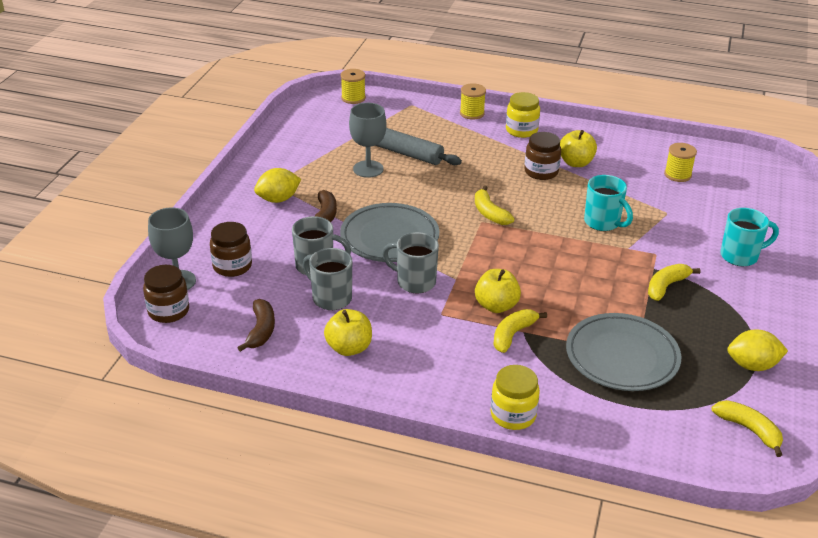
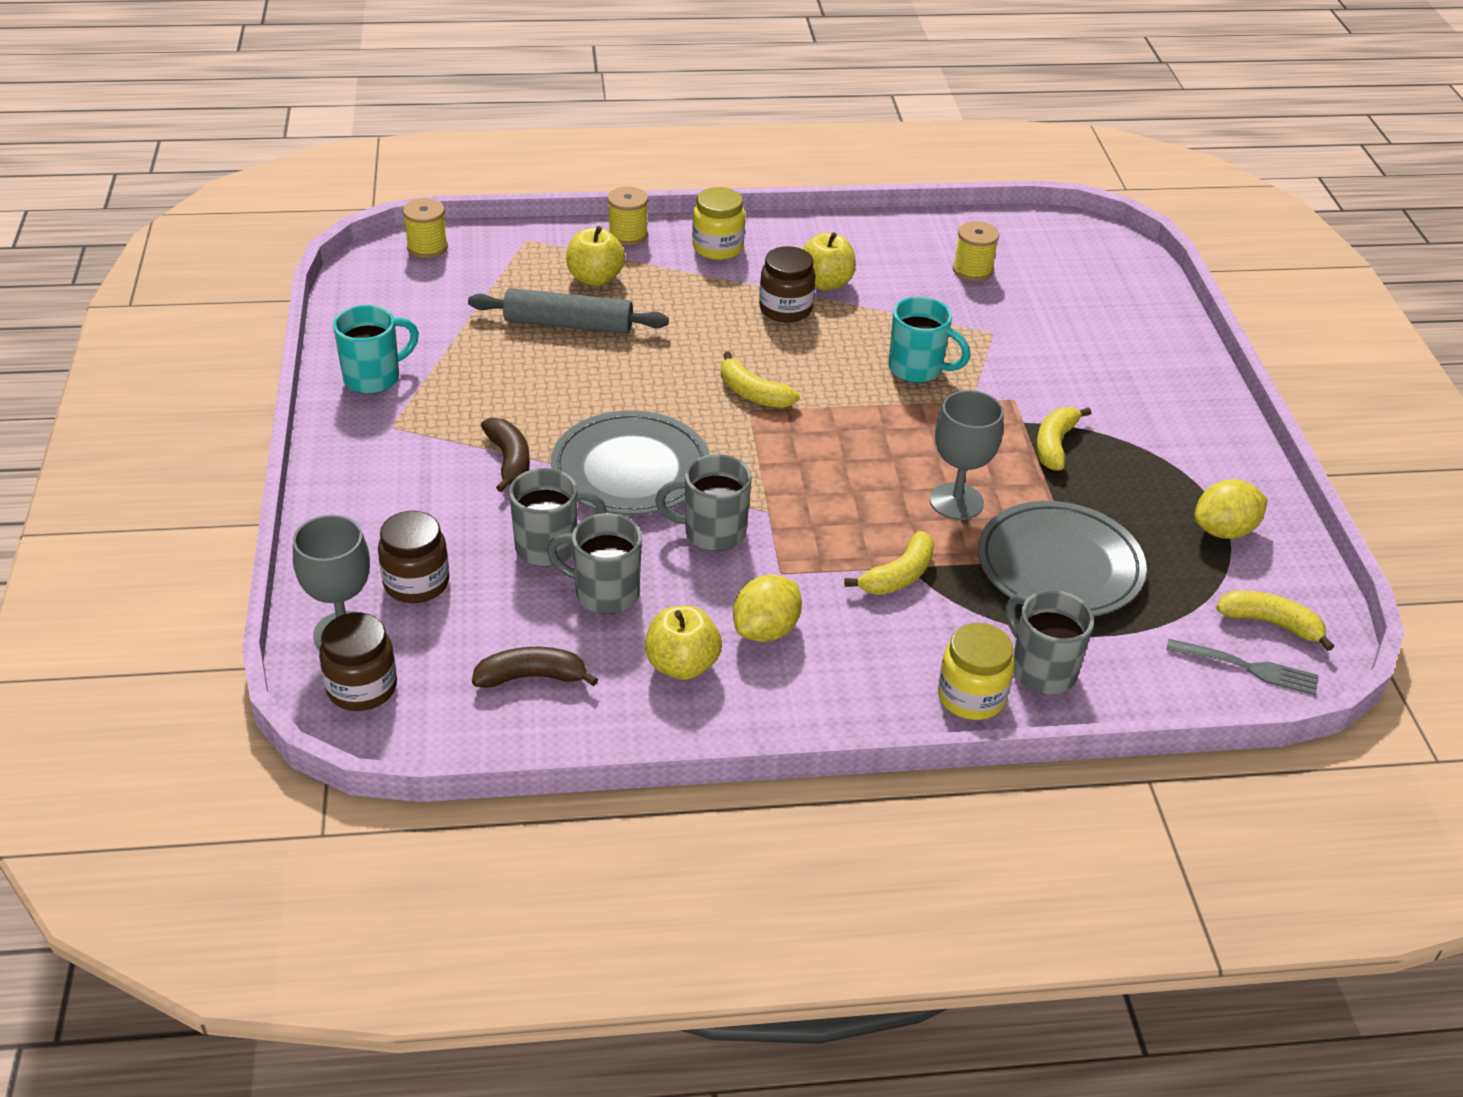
camera: 25 degrees left, 5 degrees up
brown banana [237,299,275,352] -> brown banana turned 75 degrees counterclockwise [472,647,598,688]
yellow lemon [254,168,301,203] -> yellow lemon moved to [733,574,802,642]
grey goblet [349,103,387,178] -> grey goblet moved to [930,390,1004,520]
yellow apple [475,269,521,313] -> yellow apple moved to [566,226,625,286]
yellow banana [493,309,547,353] -> yellow banana turned 150 degrees counterclockwise [844,531,934,595]
turquoise mug [720,208,779,266] -> turquoise mug moved to [333,305,419,394]
none -> grey mug [1005,590,1094,694]
none -> grey fork [1166,639,1319,696]

